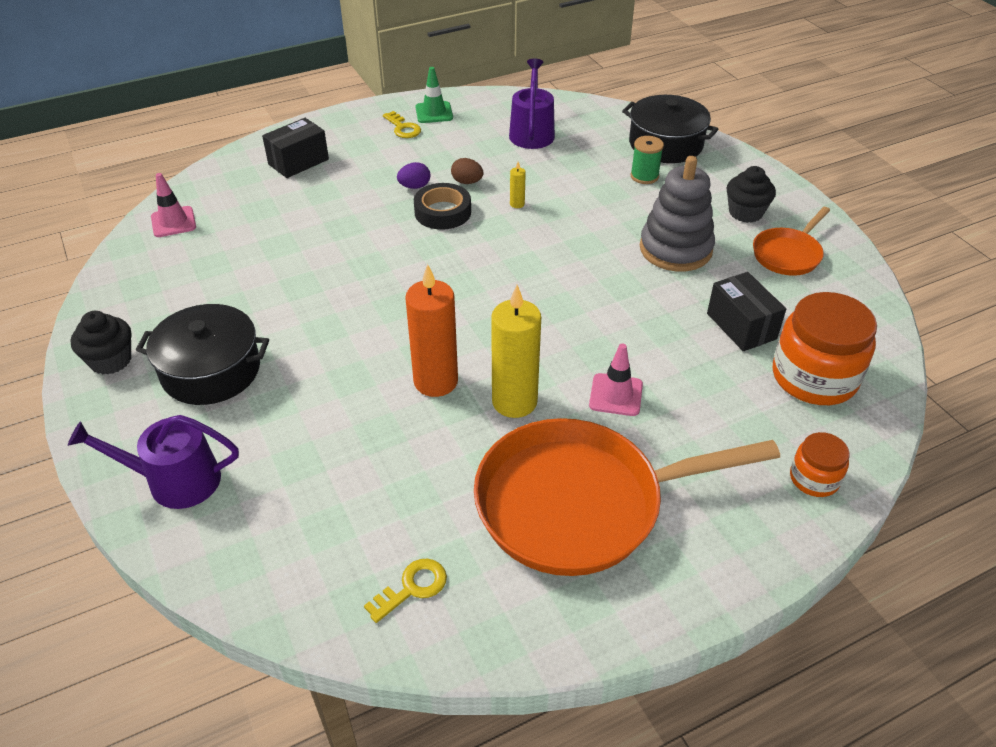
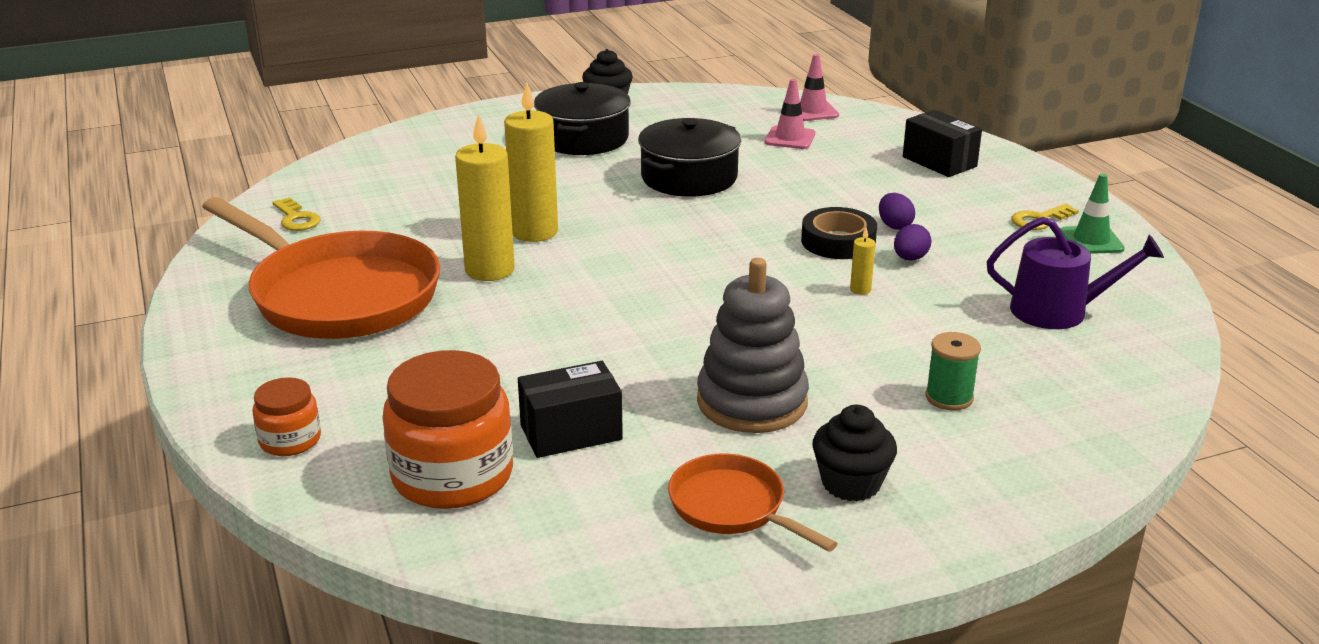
camera: 95 degrees right, 15 degrees down
purple watering can [68,415,239,509] -> none
orange candle [405,264,458,397] -> yellow candle [504,82,558,242]
brown egg [451,158,483,184] -> purple egg [894,224,932,261]
orange pan [474,418,780,576] -> orange pan turned 135 degrees clockwise [202,197,440,339]
pink traffic cone [589,343,643,416] -> pink traffic cone moved to [765,79,815,149]
black pot [622,95,718,163] -> black pot moved to [638,118,741,197]

